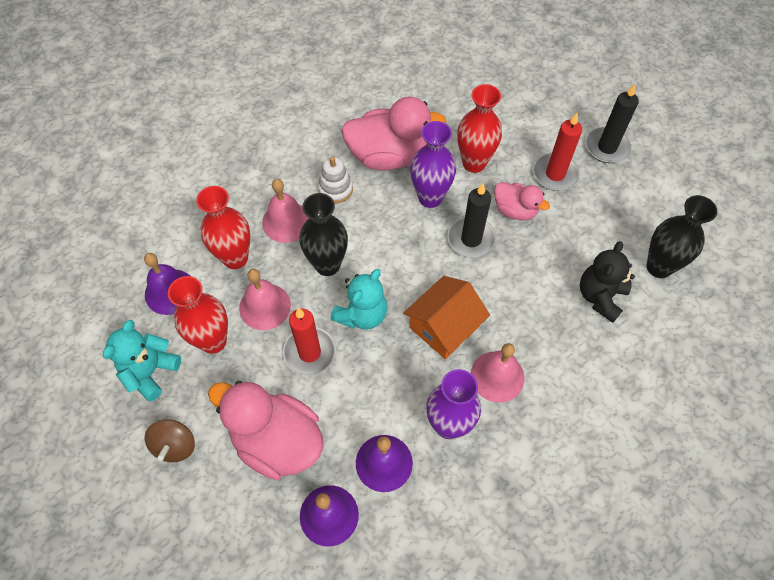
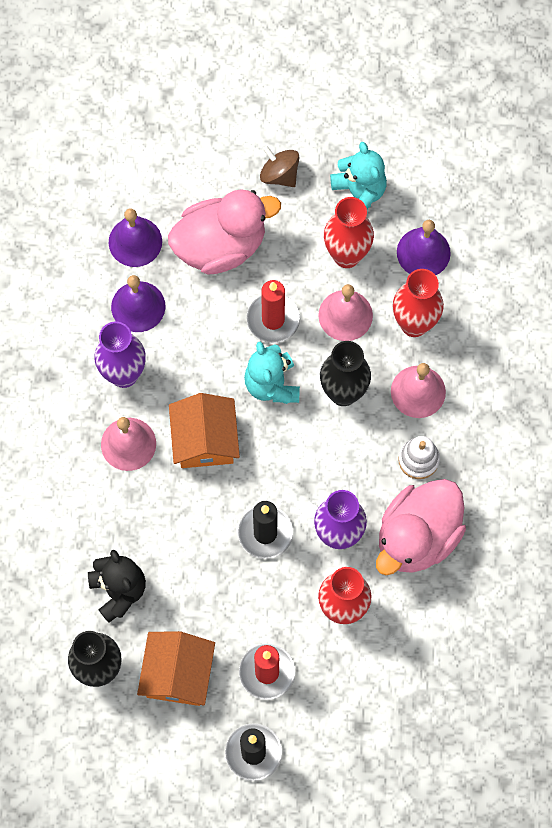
camera: 130 degrees right, 10 degrees up
pink duck [494,182,550,221] -> none
none -> orange house [137,631,215,706]

